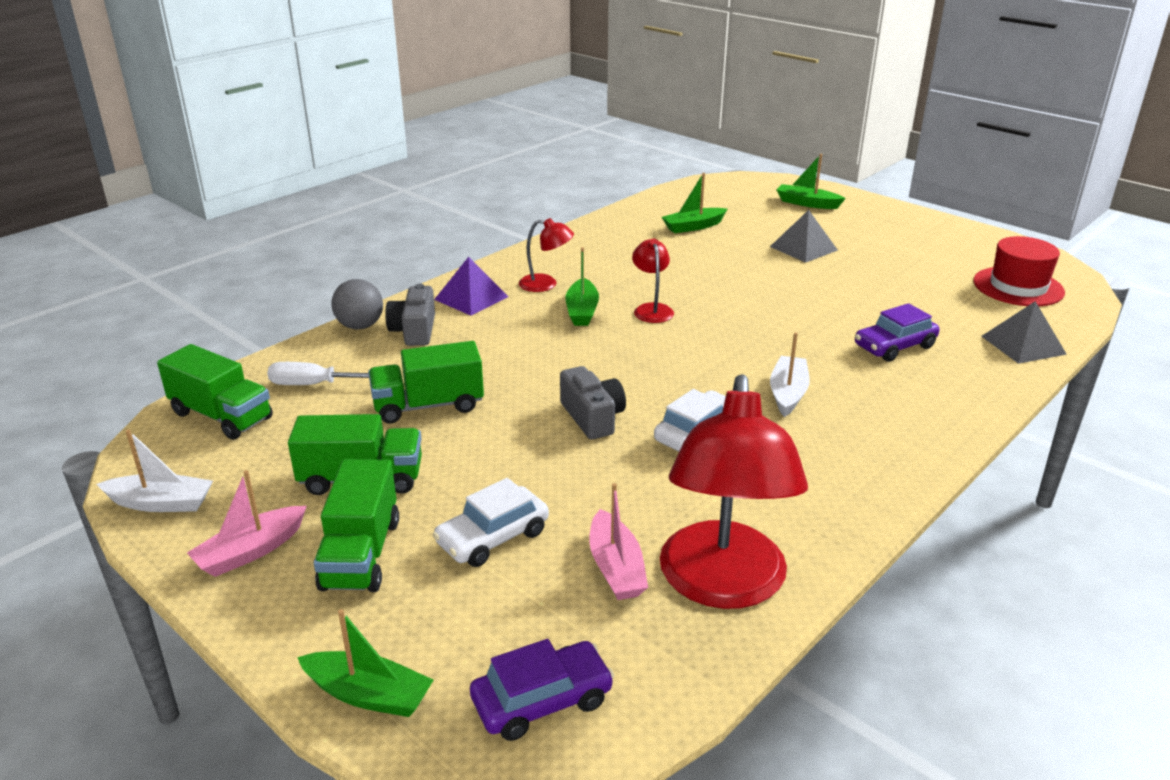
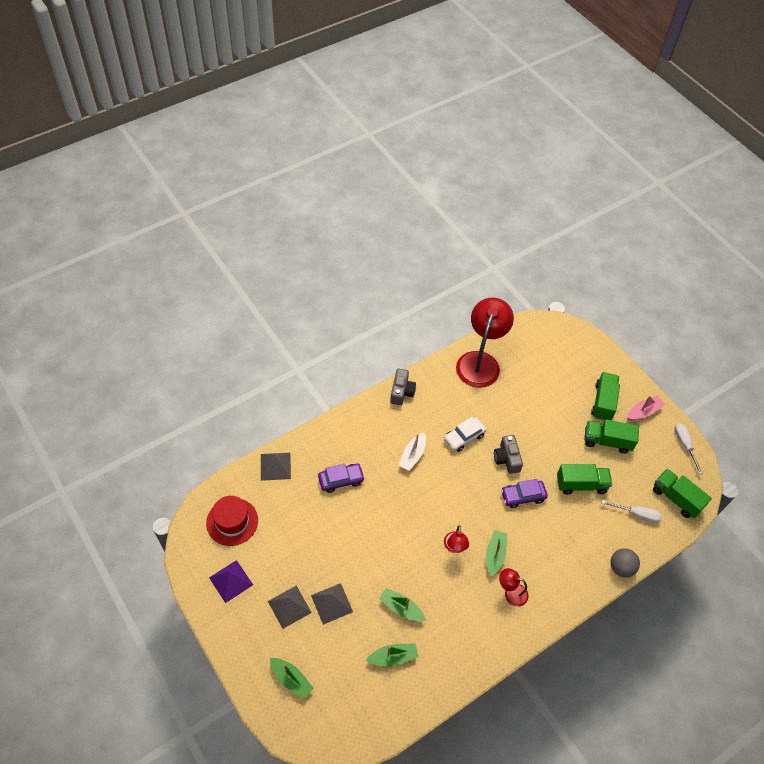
camera: 170 degrees left, 25 degrees up
white boat [97,430,213,512] -> white screwdriver [675,423,703,474]
green boat [297,609,433,717] -> green boat moved to [379,588,426,622]
grey camera [385,283,435,346] -> grey camera moved to [390,368,416,405]
white car [433,478,549,567] -> none
purple pyramid [434,257,508,316] -> purple pyramid moved to [209,560,253,603]
purple car [470,639,614,741] -> purple car moved to [501,479,548,508]
pink boat [589,483,648,600] -> none
none -> grey pyramid [268,586,312,629]

